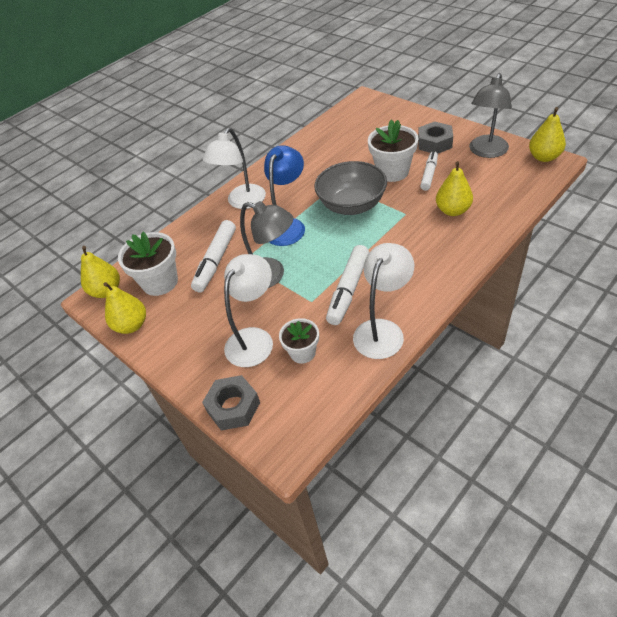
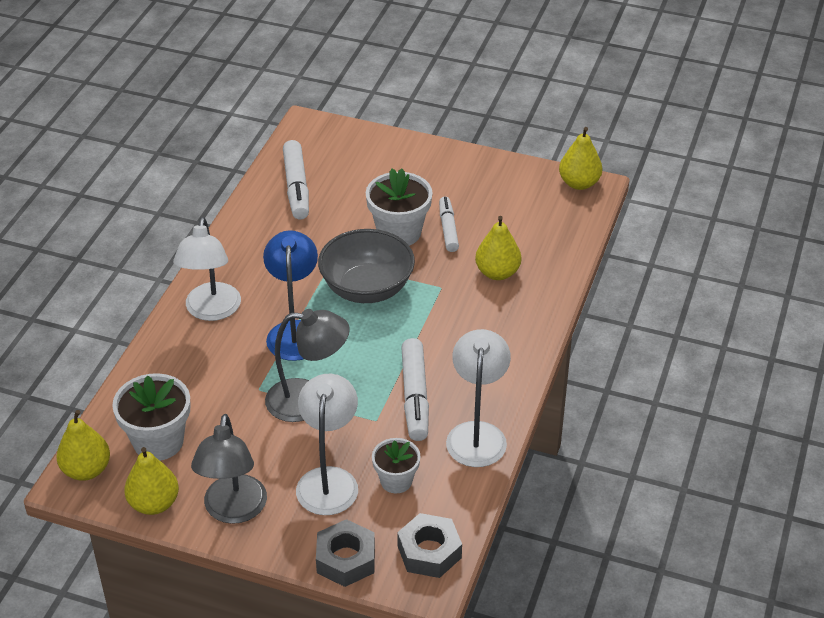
camera: 30 degrees left, 5 degrees down
white marker [191,220,236,292] -> white marker moved to [283,140,309,220]
grey nut [418,121,453,153] -> grey nut moved to [397,513,462,578]
grey lamp [469,73,512,158] -> grey lamp moved to [191,414,267,524]

